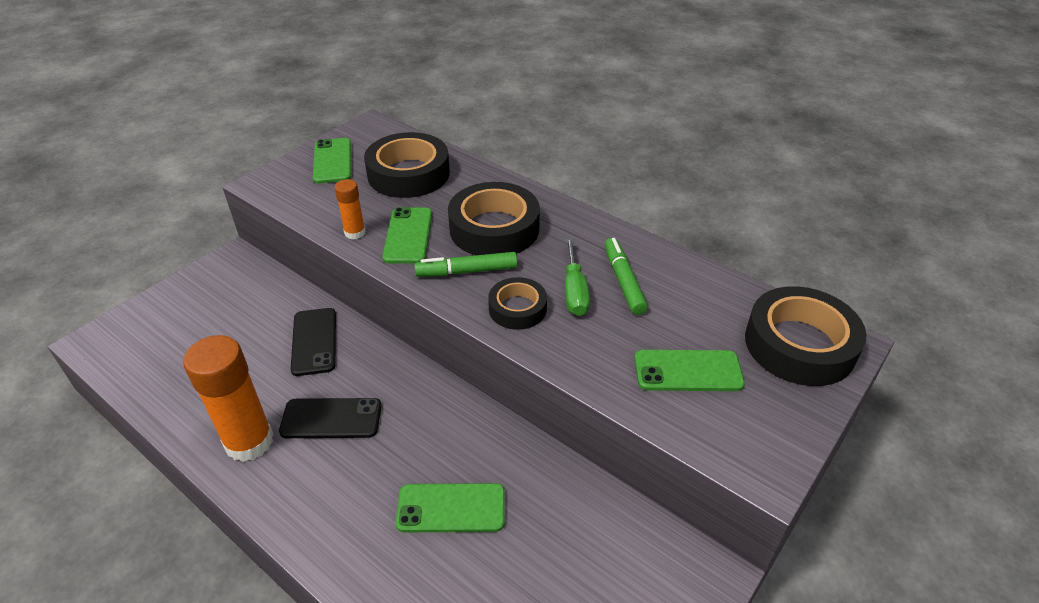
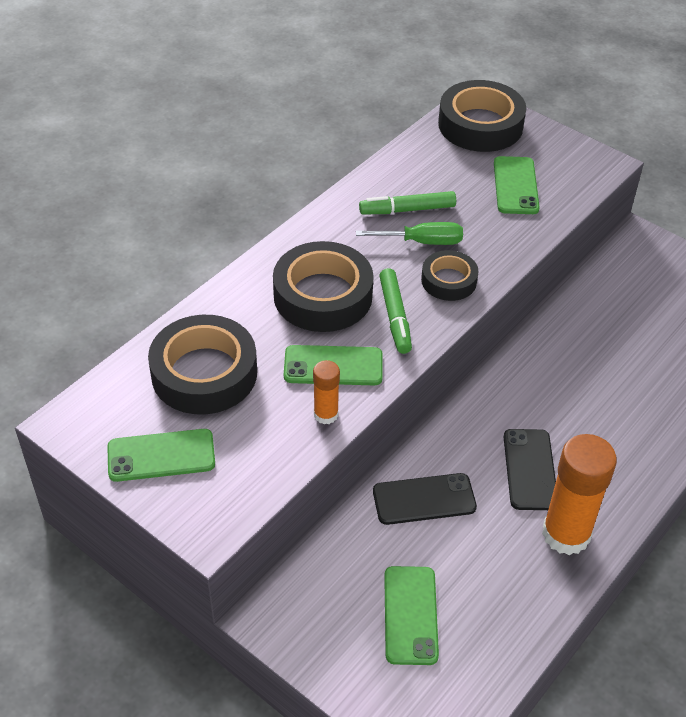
camera: 90 degrees left, 5 degrees up
green phone [396,483,505,532] -> green phone moved to [384,566,439,665]

